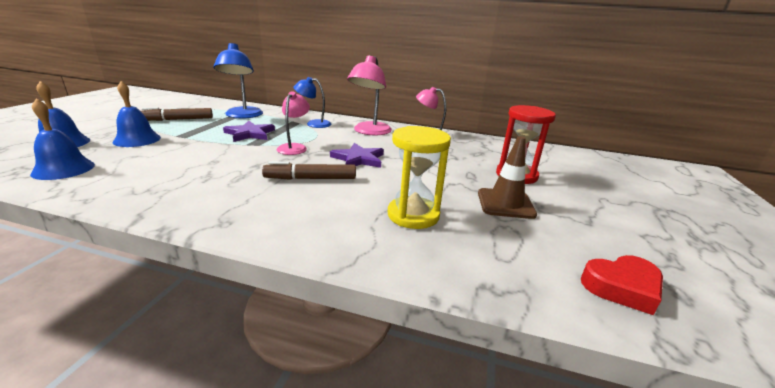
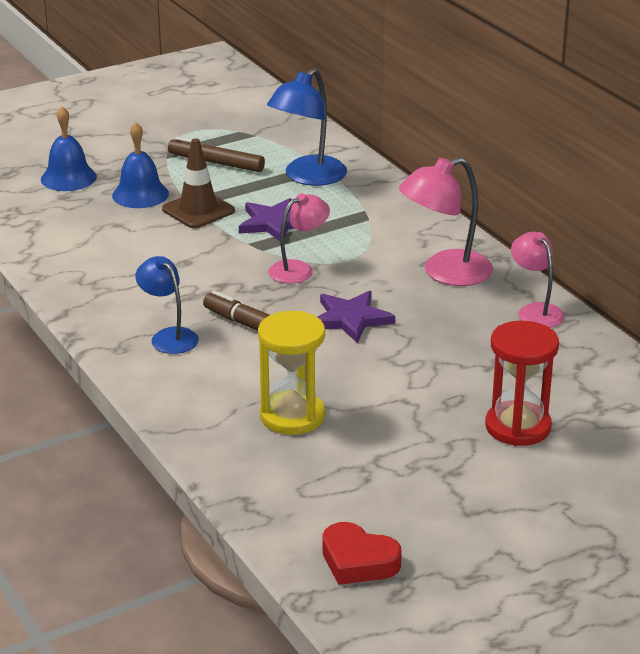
camera: 45 degrees right, 5 degrees up
blue bell [30,99,95,180] -> none
blue lamp [293,77,331,128] -> blue lamp moved to [135,256,199,354]
brown traffic cone [478,136,537,219] -> brown traffic cone moved to [162,139,235,228]

